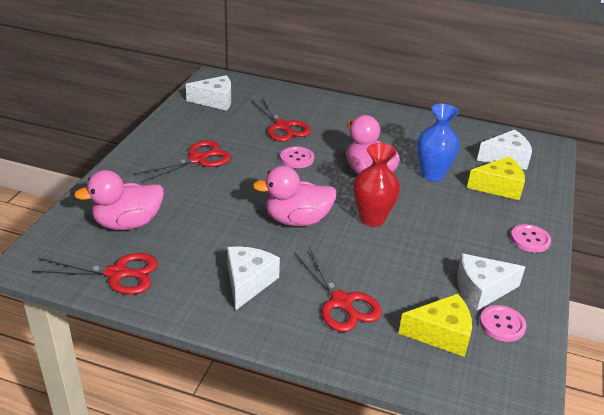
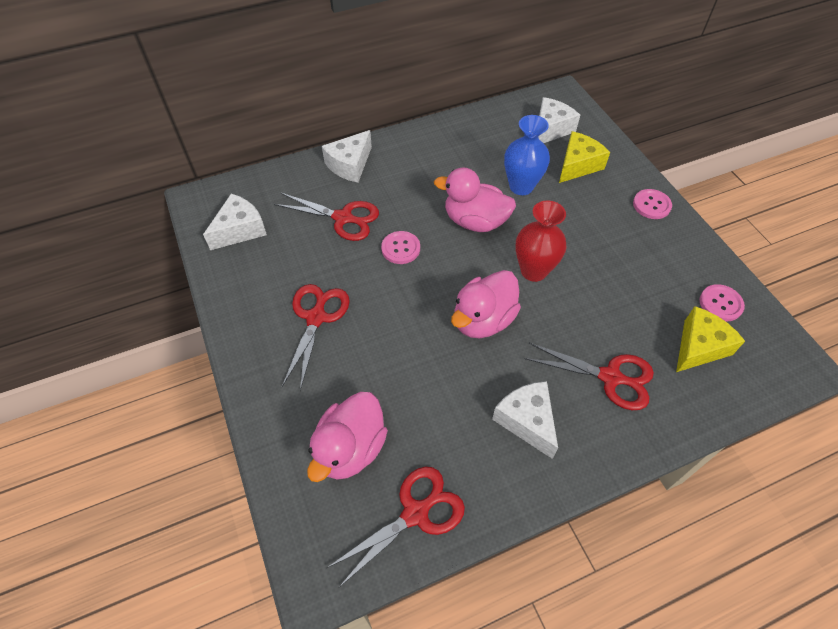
camera: 40 degrees left, 20 degrees up
white cheese [457,254,525,310] -> white cheese moved to [322,130,372,182]

